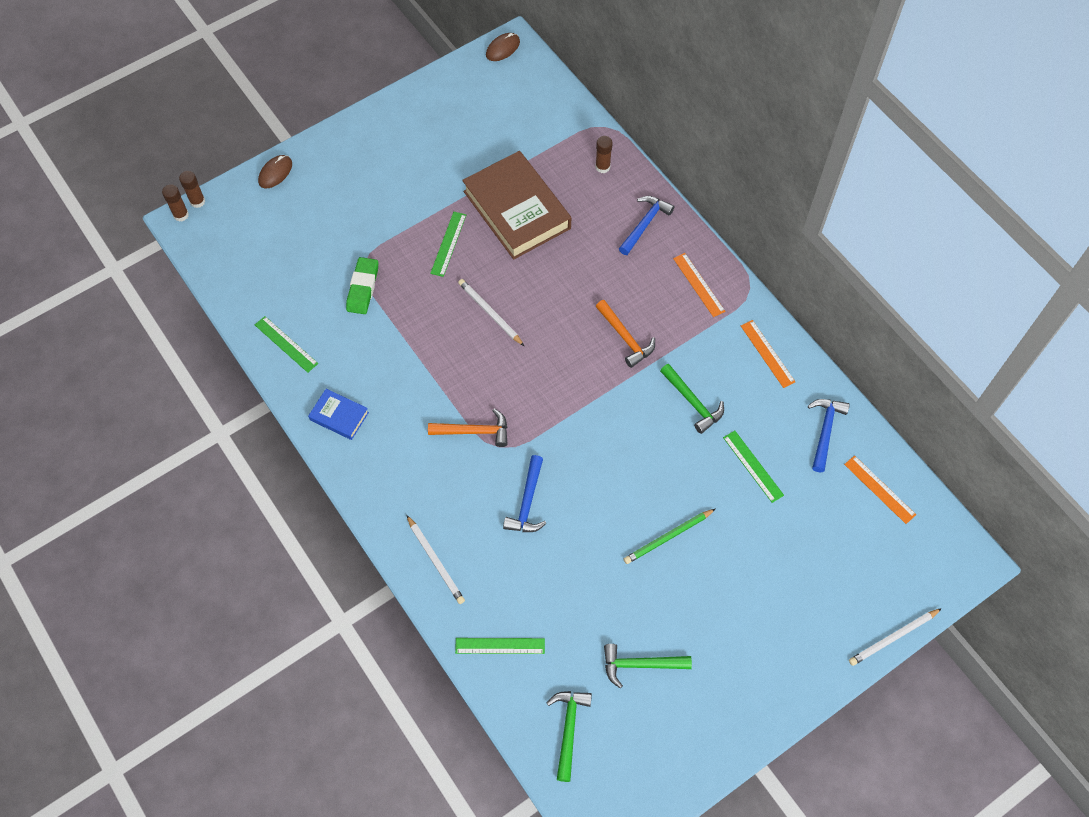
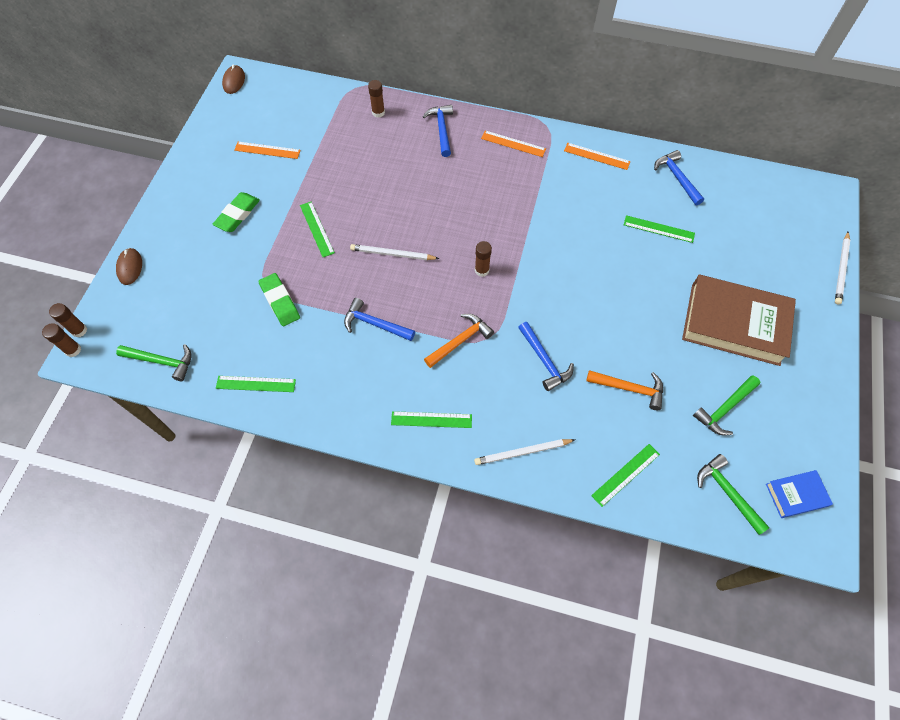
camera: 40 degrees left, 0 degrees up
blue book [308,389,369,440] -> blue book moved to [766,470,833,518]
white pencil [406,515,465,604] -> white pencil turned 150 degrees clockwise [474,439,575,465]
brown book [462,151,571,260] -> brown book moved to [682,274,796,366]
orange hammer [596,300,655,368] -> orange hammer moved to [586,370,663,410]
green pencil [624,509,715,564] -> none
green hammer [660,364,724,434] -> green hammer moved to [116,344,192,381]
orange ruler [844,455,916,524] -> orange ruler moved to [234,142,301,159]
none -> green eraser [213,192,260,232]
none -> blue hammer [344,298,415,341]
none -> green ruler [391,411,472,428]
none -> brown glue stick [475,241,492,277]

